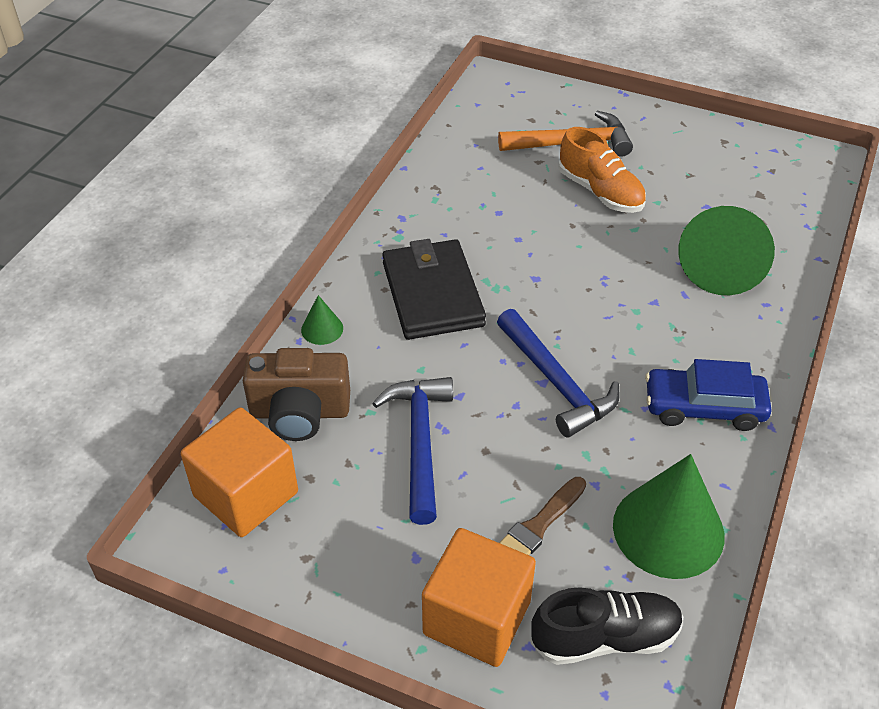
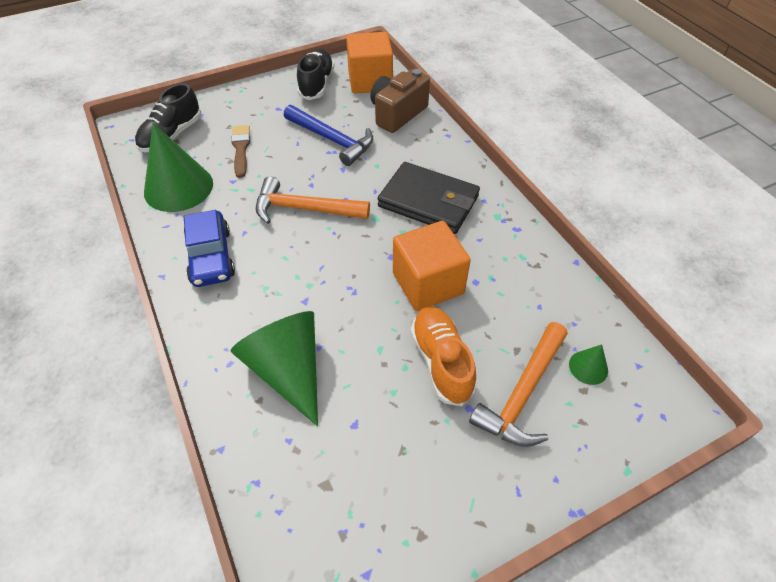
camera: 130 degrees right, 5 degrees up
green cone [301,295,343,345] -> green cone moved to [569,344,608,385]
orange cube [422,528,536,667] -> orange cube moved to [393,221,471,311]
blue hammer [497,309,620,438] -> orange hammer [256,176,370,224]
orange shoe [558,127,646,213] -> orange shoe turned 75 degrees clockwise [411,306,476,406]
blue car [645,359,772,431] -> blue car turned 120 degrees clockwise [184,210,235,287]
none -> black shoe [297,49,335,100]

